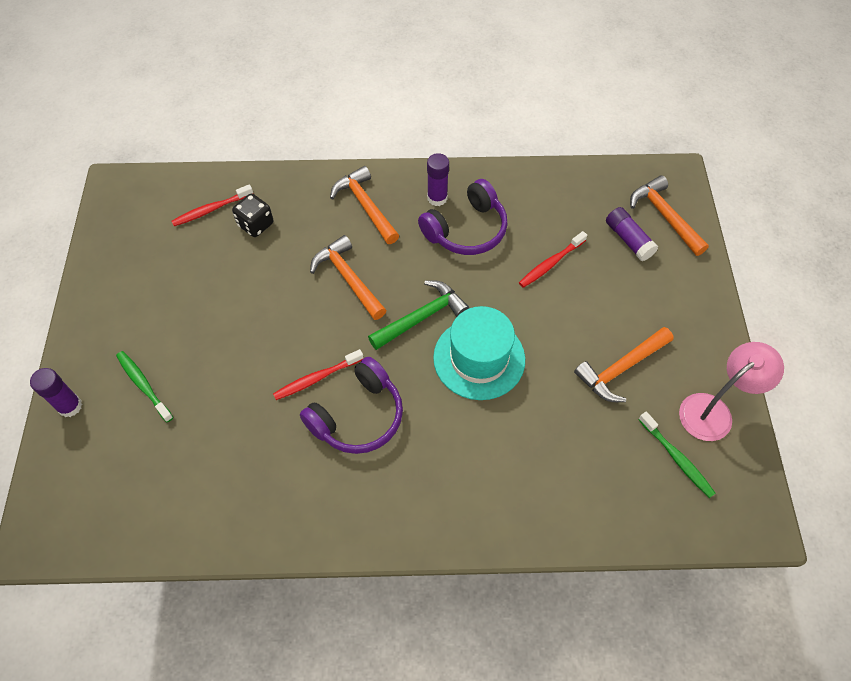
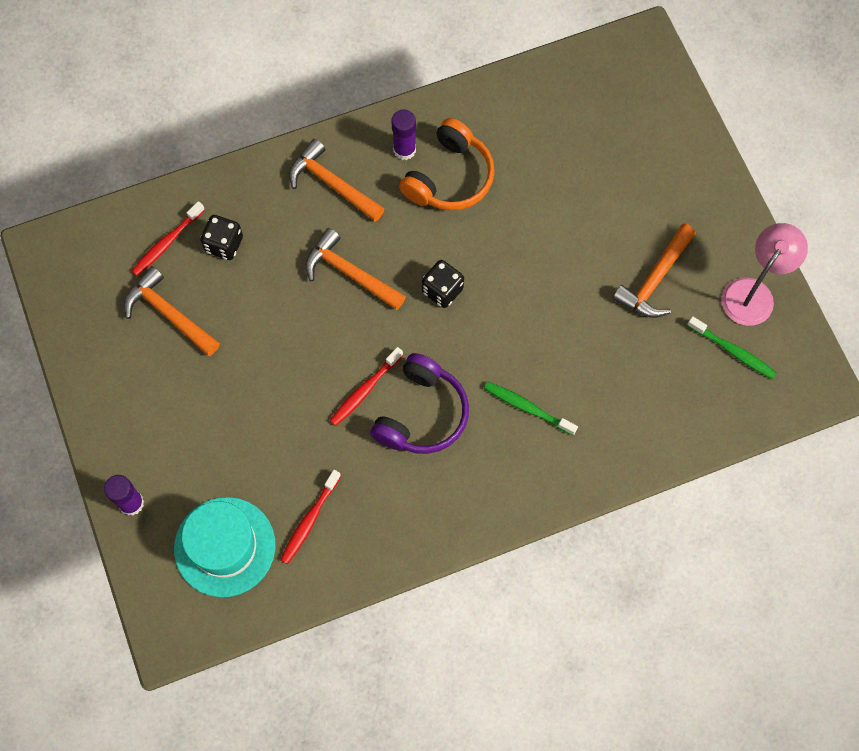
camera: 20 degrees left, 10 degrees up
green toothbrush [116,351,174,422] -> green toothbrush moved to [484,382,578,435]
green hammer [368,280,469,350] -> black dice [422,260,464,308]
purple headphones [418,179,507,255] -> orange headphones [399,118,495,211]
turquoise hat [433,306,525,400] -> turquoise hat moved to [174,497,275,597]
red toothbrush [519,231,587,288] -> red toothbrush moved to [280,470,341,564]
purple glue stick [606,207,658,261] -> none
orange hammer [630,175,709,256] -> orange hammer moved to [124,266,220,356]

